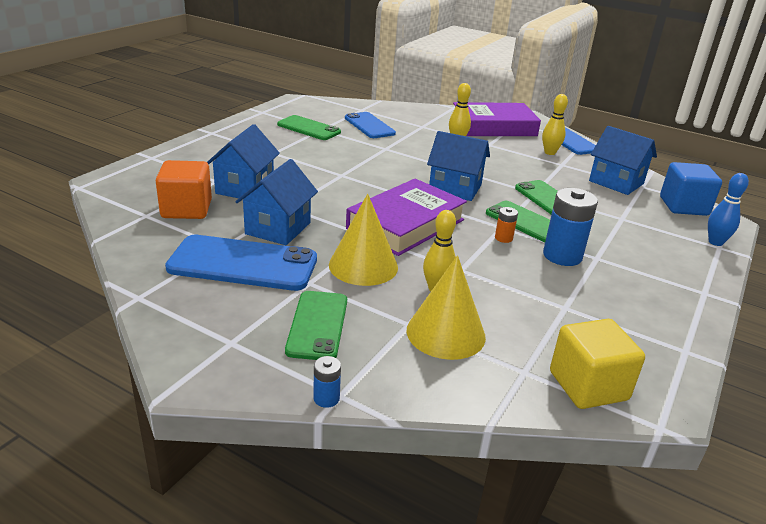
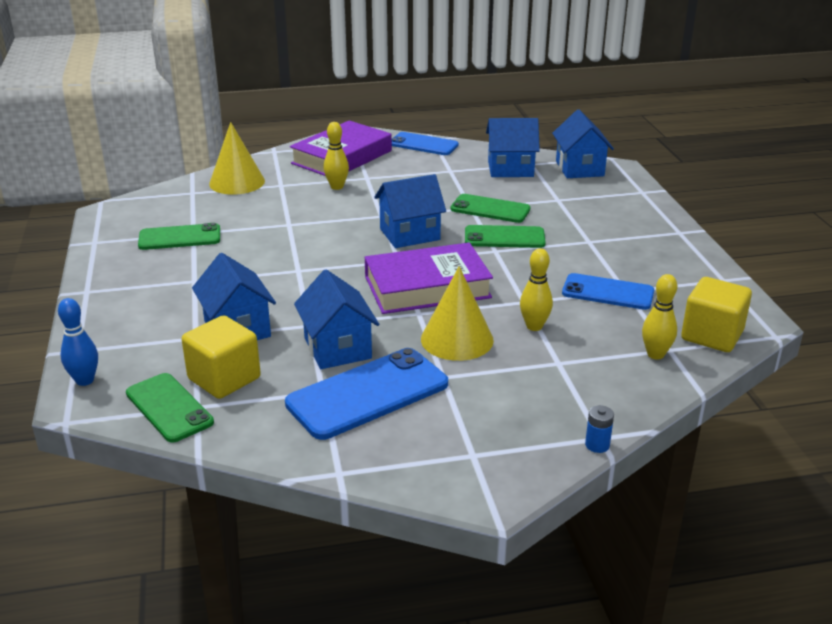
camera: 40 degrees left, 0 degrees up
orange cube [156,160,212,219] -> yellow cube [182,315,261,399]
green phone [285,291,347,360] -> green phone moved to [126,373,214,443]
blue phone [345,112,396,138] -> blue phone moved to [562,273,654,310]
purple book [346,179,467,256] -> purple book turned 75 degrees clockwise [365,243,493,314]
yellow cone [407,255,486,360] -> yellow cone moved to [209,122,265,195]
orange battery [495,207,518,243] -> none
yellow bowling pin [542,94,568,155] -> yellow bowling pin moved to [642,274,677,360]
blue battery [543,188,598,266] -> none
blue cube [660,162,722,216] -> blue house [552,109,614,178]
blue bowling pin [708,173,749,246] -> blue bowling pin moved to [58,298,98,386]

